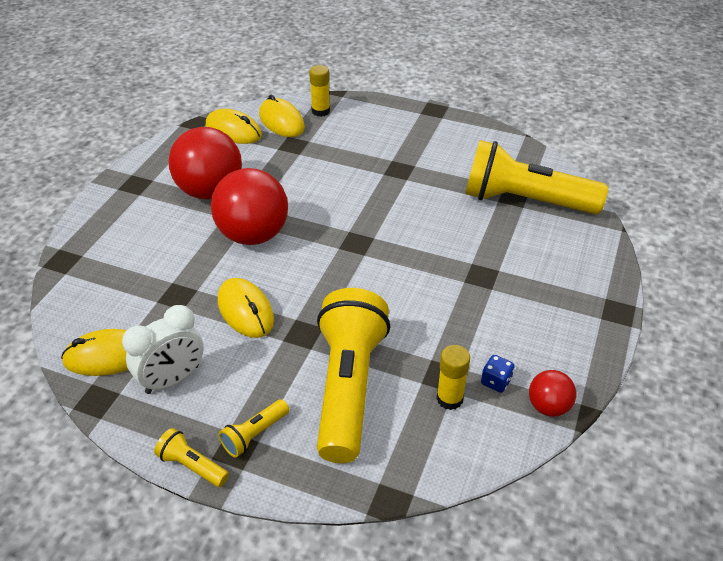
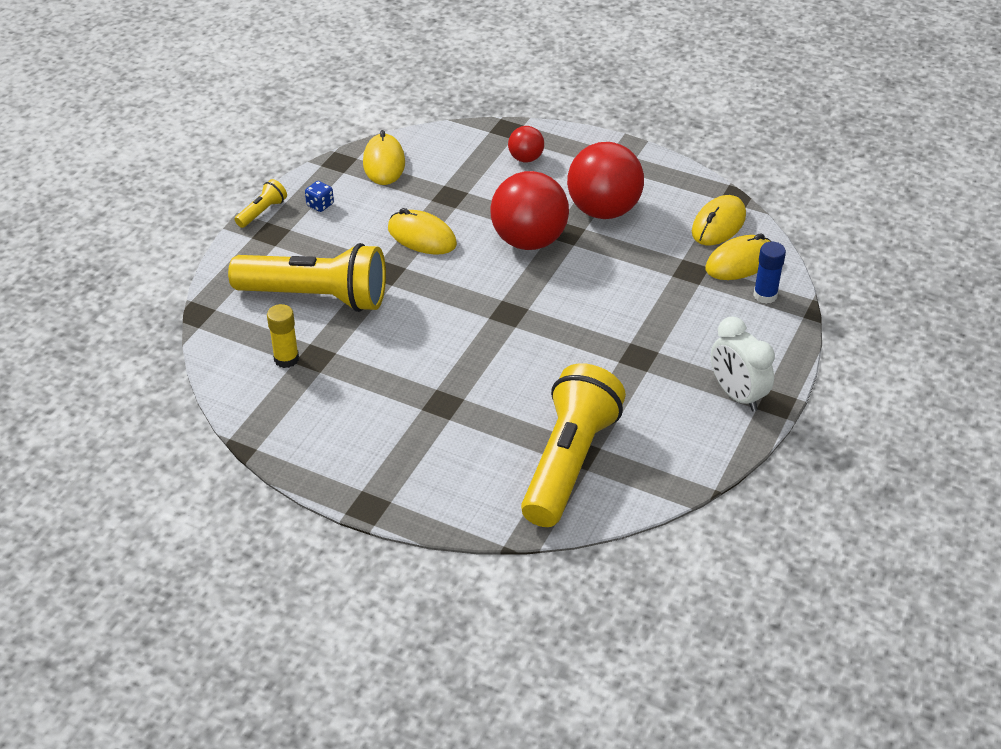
camera: 95 degrees right, 0 degrees up
white clock [122,305,204,394] -> white clock moved to [711,316,775,411]
yellow mouse [218,278,274,338] -> yellow mouse turned 60 degrees clockwise [388,208,457,255]
yellow flashlight [219,399,289,458] -> none
yellow glue stick [309,65,330,117] -> blue glue stick [753,242,786,304]
blue dice [481,355,515,393] -> blue dice moved to [305,181,334,212]
red ball [529,370,577,417] -> red ball moved to [508,126,544,163]

